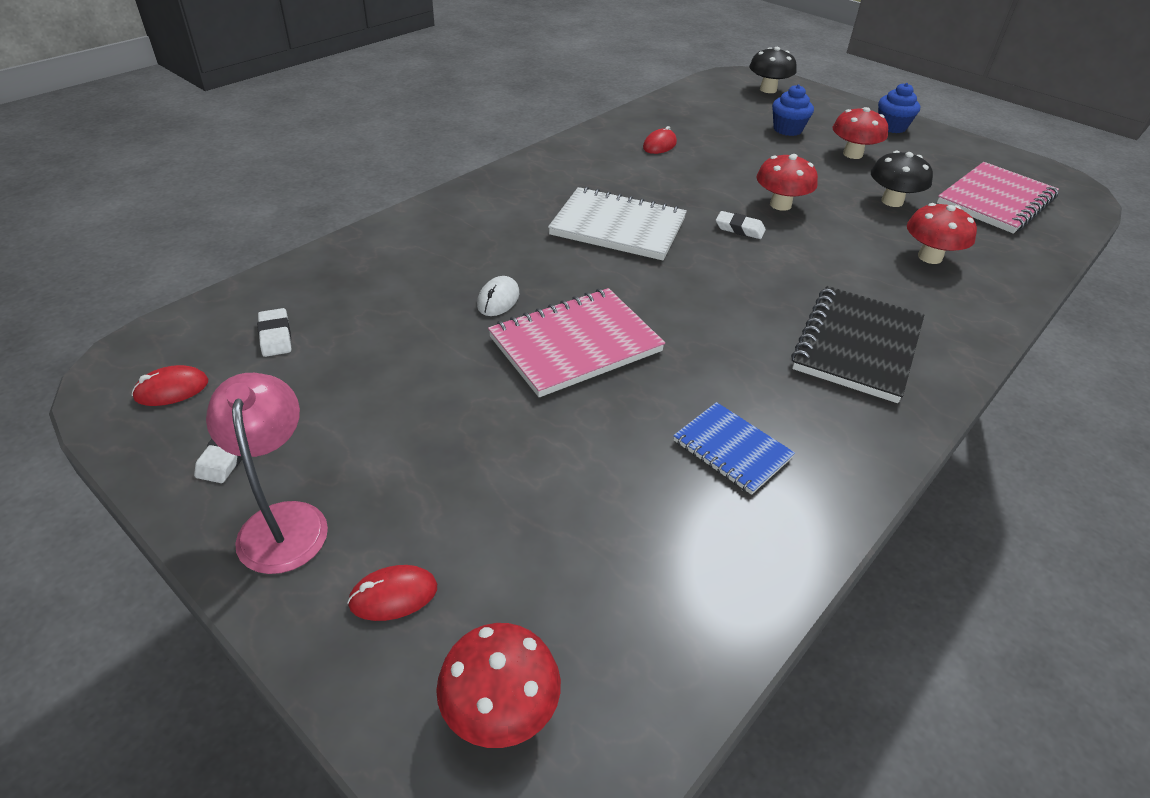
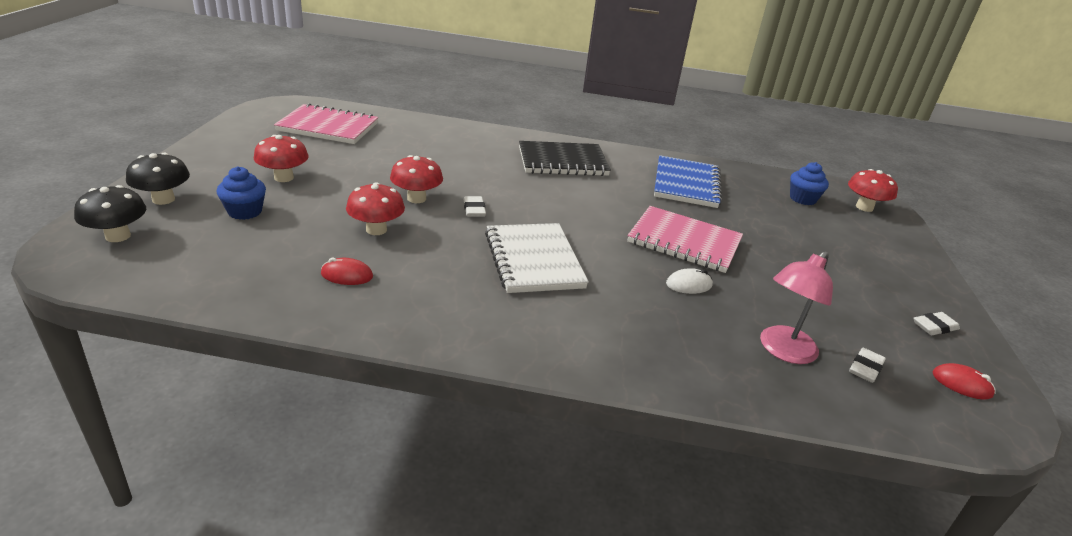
camera: 125 degrees left, 10 degrees down
pink lamp [206,373,328,574] -> pink lamp moved to [760,251,833,364]
red mouse [347,565,437,621] -> none
blue notebook [673,402,795,495] -> blue notebook [654,155,722,208], size x1.68
black mushroom [871,151,933,207] -> black mushroom moved to [126,153,190,205]
blue cupcake [878,83,920,133] -> blue cupcake moved to [790,162,829,205]
red mushroom [907,203,977,264] -> red mushroom moved to [346,182,405,235]

